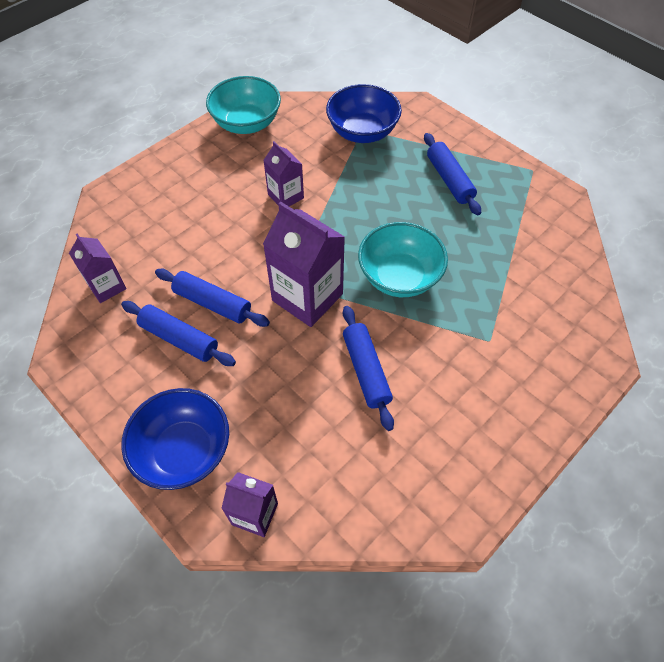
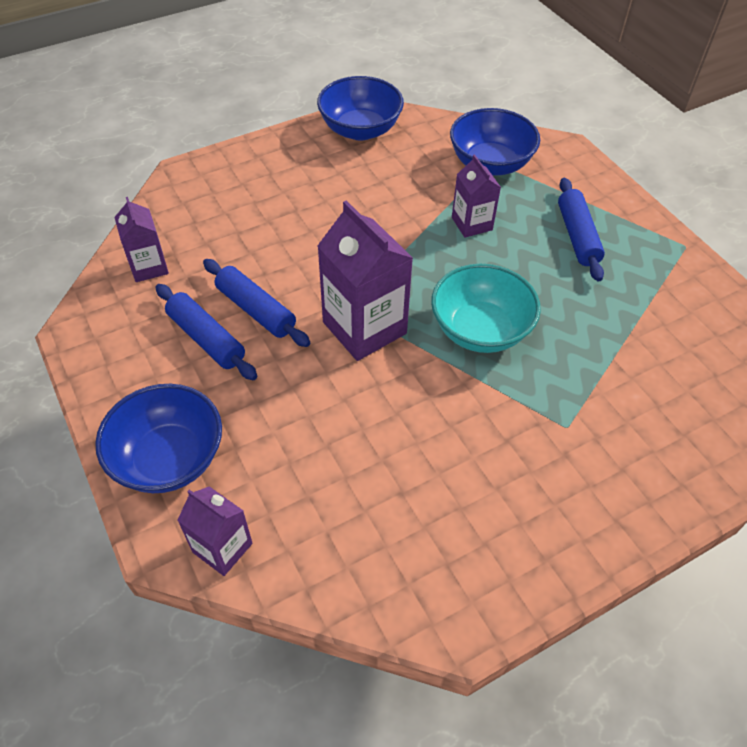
camera: 15 degrees right, 5 degrees down
turquoise bowl [206,76,281,134] -> blue bowl [317,76,404,140]
purple carton [263,141,304,206] -> purple carton moved to [452,154,501,238]
blue rolling pin [343,306,394,431] -> none

